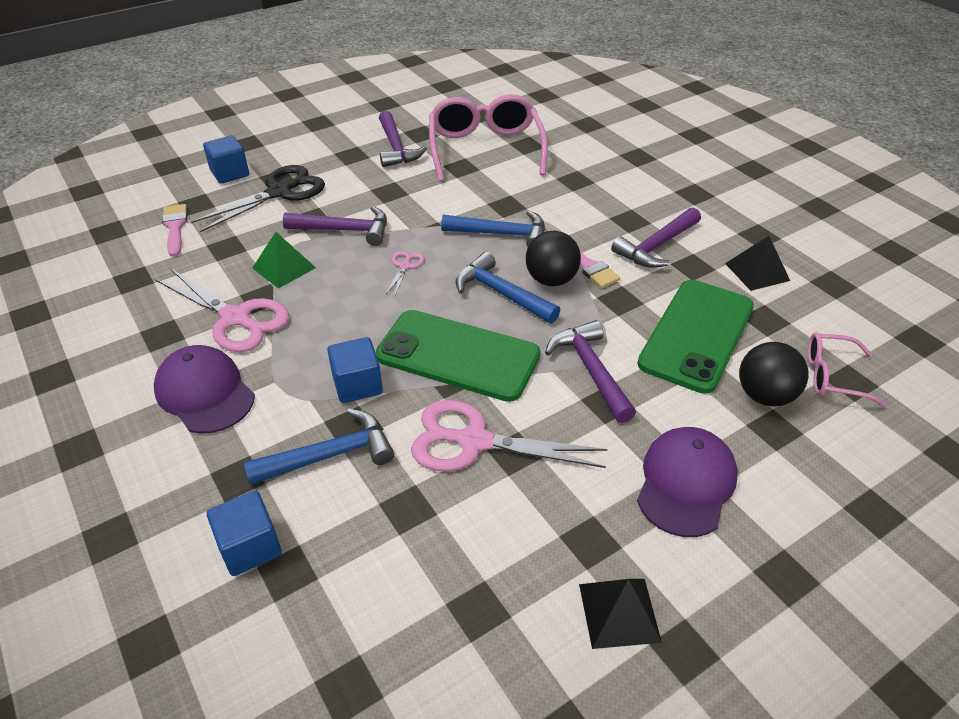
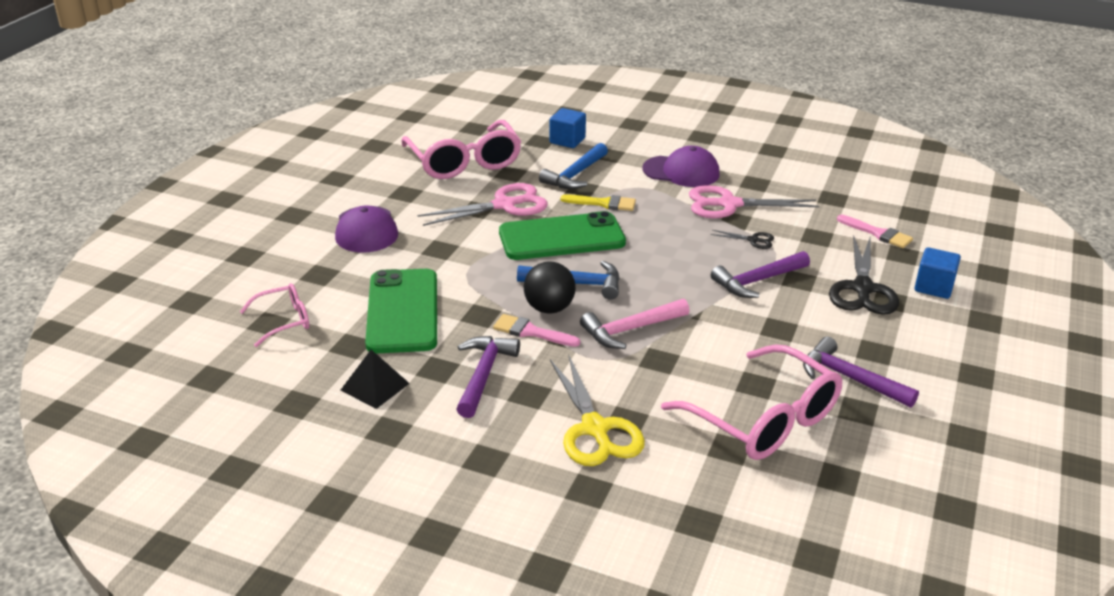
camera: 145 degrees right, 10 degrees down
green pyramid [252,232,316,289] -> black scissors [711,230,774,249]
blue cube [327,337,383,403] -> yellow brush [560,194,636,211]
pink scissors [386,251,424,295] -> none
blue hammer [441,210,545,247] -> pink hammer [580,299,690,349]
purple hammer [545,320,636,423] -> none
black pyramid [579,579,662,649] -> none
black ball [739,342,809,407] -> none
none -> pink glasses [402,120,522,179]
none -> yellow scissors [550,354,645,466]

